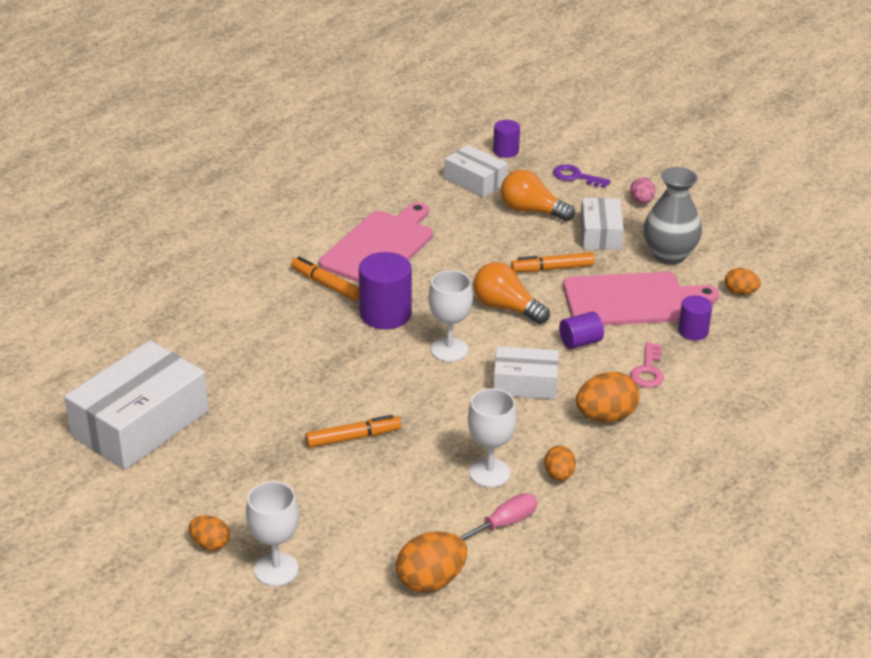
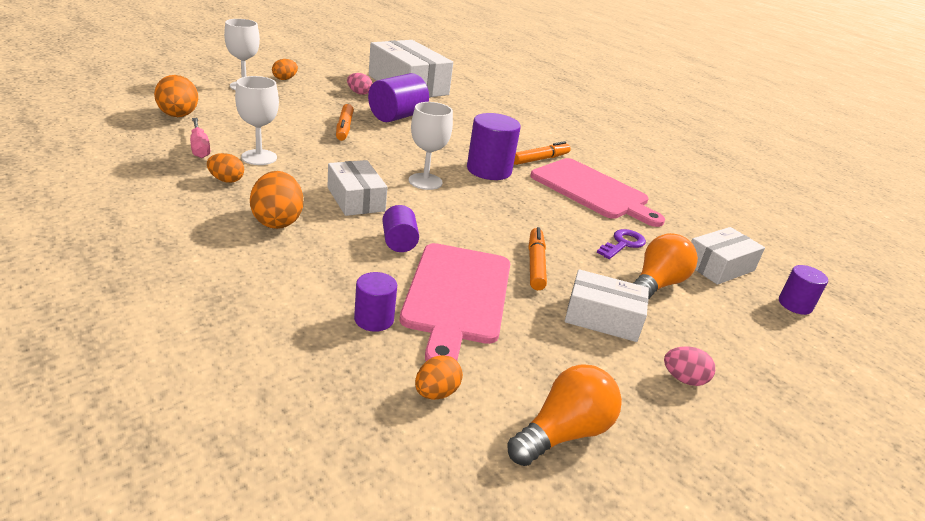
camera: 100 degrees right, 5 degrees down
orange light bulb [473,262,550,324] -> orange light bulb moved to [507,364,622,466]
white box [493,346,559,399] -> white box turned 45 degrees counterclockwise [328,160,388,216]
purple key [553,164,611,188] -> purple key moved to [597,229,646,259]
pink key [630,342,664,388] -> none
grey vase [644,167,702,265] -> none
none -> pink egg [347,73,372,95]
none -> purple cylinder [368,73,429,122]

